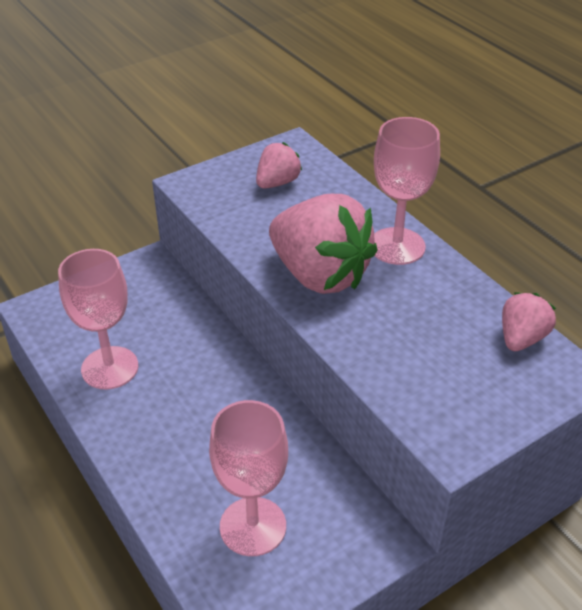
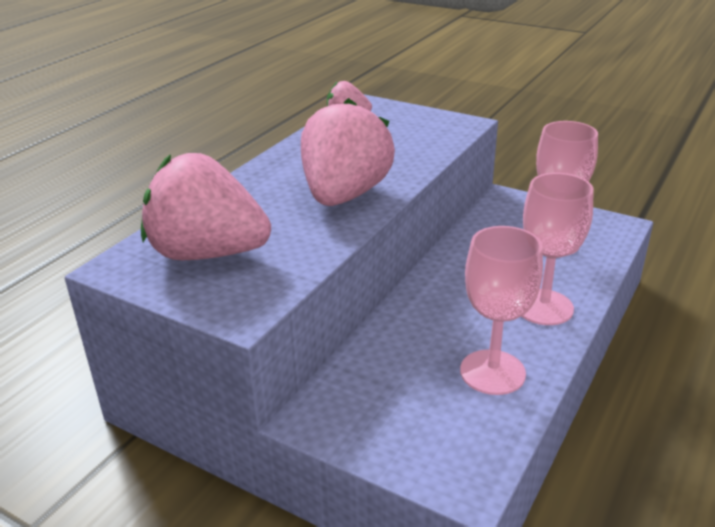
camera: 115 degrees left, 10 degrees down
pink strawberry [256,142,302,188] -> pink strawberry [141,153,271,260], size x1.99
pink goblet [374,117,440,265] -> pink goblet moved to [521,173,594,325]

